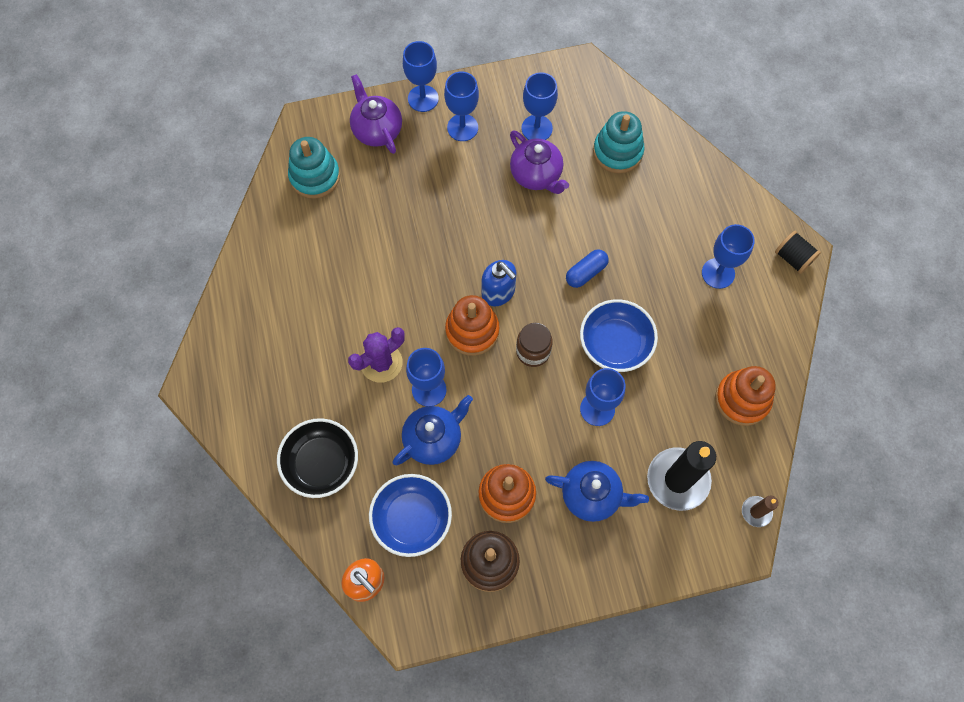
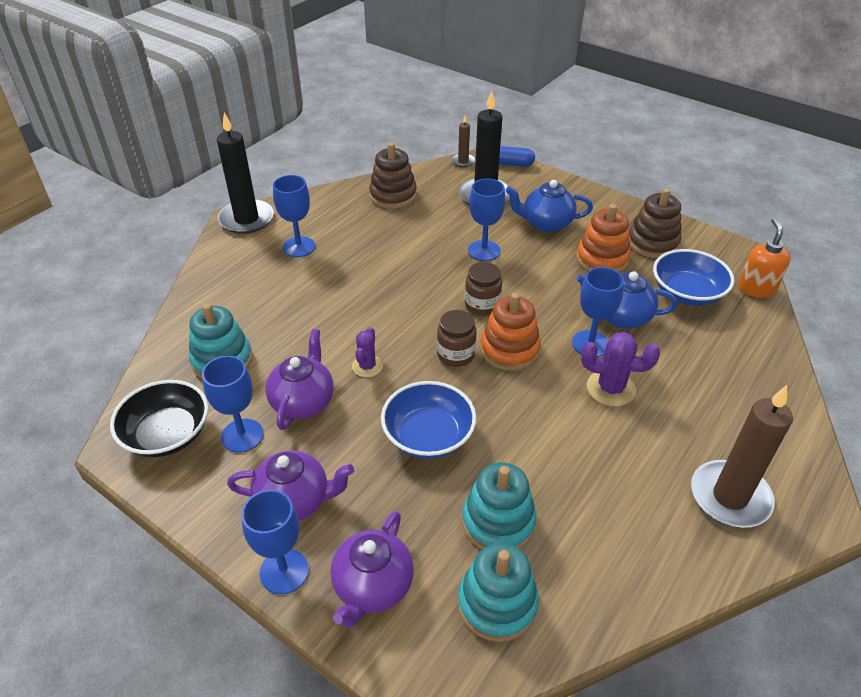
camera: 130 degrees left, 25 degrees down
black bowl [277,418,358,498] -> black bowl moved to [110,380,209,457]
blue goblet [444,72,479,141] -> purple teapot [227,450,354,521]
blue soap dispenser [482,260,517,306] -> brown jar [437,310,476,367]
blue teapot [545,461,649,522] -> blue teapot turned 60 degrees counterclockwise [505,180,593,232]
blue capsule [566,249,609,288] -> blue capsule moved to [499,146,535,167]
blue bowl [580,299,658,372] -> blue bowl moved to [381,381,476,459]
orange stacking toy [715,366,776,426] -> brown stacking toy [369,143,417,209]
black spool [775,231,821,274] -> black candle [217,112,274,234]
none -> purple cactus [352,327,383,377]
none -> turquoise stacking toy [462,462,537,549]
none -> brown candle [691,385,793,528]

